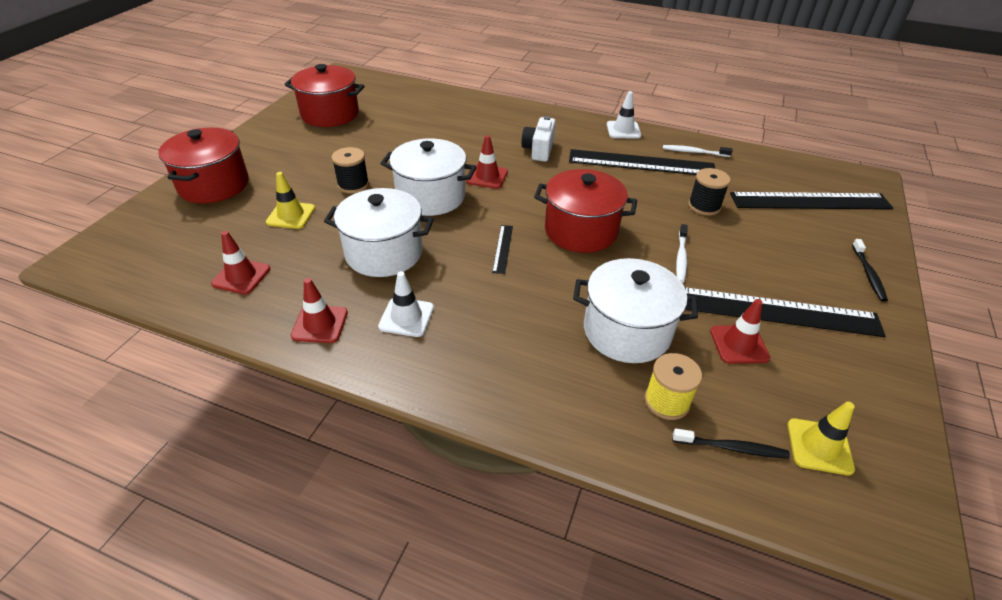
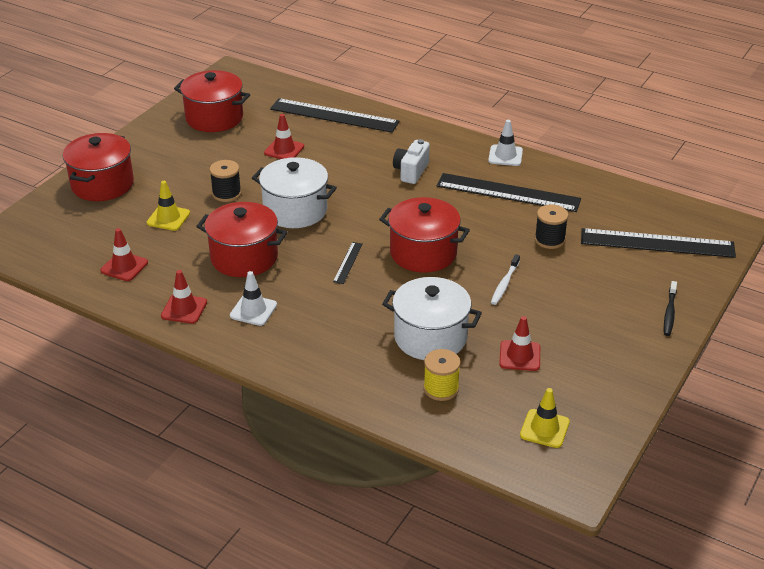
camera: 10 degrees right, 5 degrees down
white pot [324,188,434,277] -> red pot [196,202,287,277]
red traffic cone [467,135,508,189] -> red traffic cone moved to [264,114,304,159]
white toothbrush [663,145,733,157] -> none
black toothbrush [672,428,790,459] -> none
black ruler [685,287,886,337] -> black ruler moved to [270,98,400,133]

